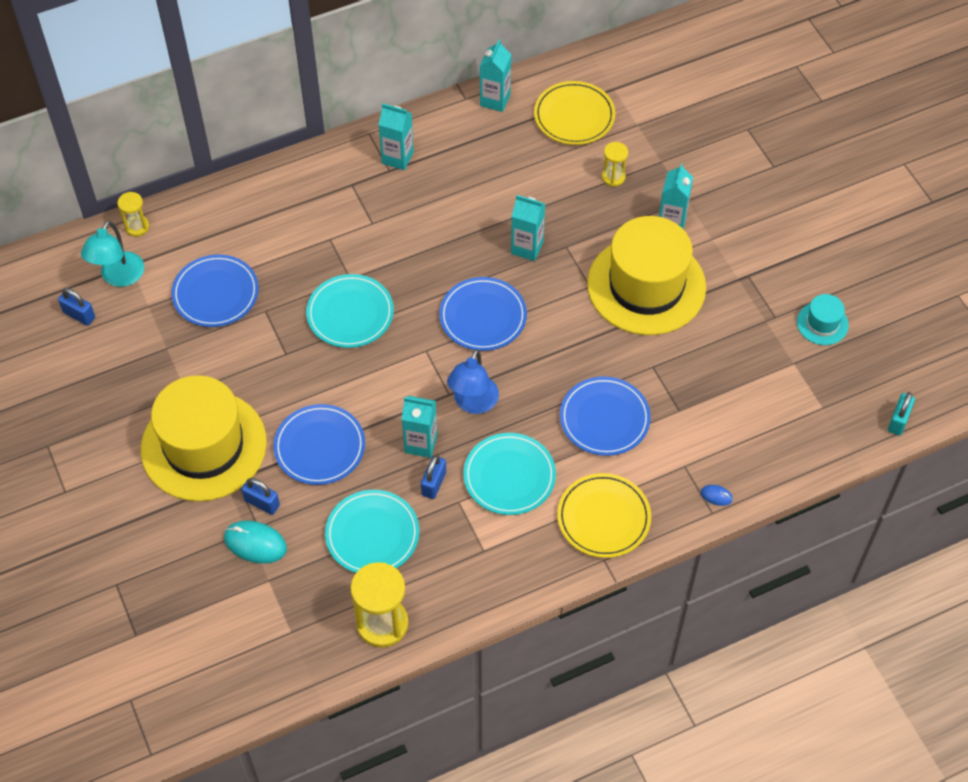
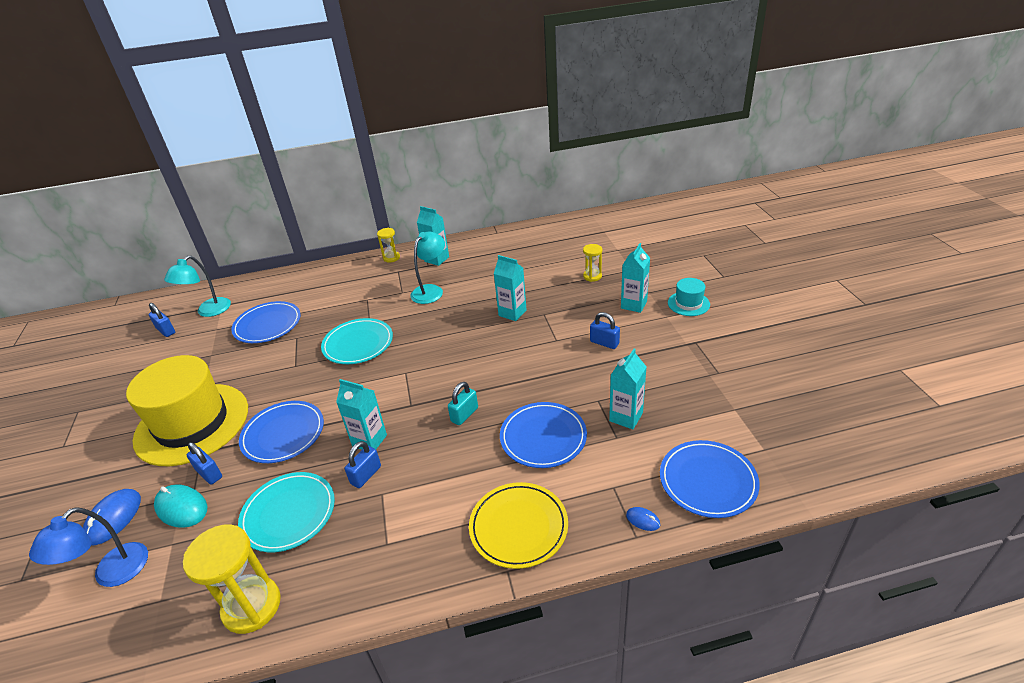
camera: 15 degrees right, 20 degrees down
yellow hourglass [117,192,149,237] -> yellow hourglass moved to [377,228,400,262]
blue plate [439,277,527,351] -> blue plate moved to [660,440,760,518]
blue lamp [447,349,499,414] -> blue lamp moved to [29,507,148,587]
turquoise plate [464,433,556,515] -> none
turquoise carton [480,39,511,112] -> turquoise carton moved to [609,348,647,429]
yellow plate [534,81,615,145] -> none
yellow hat [587,216,706,335] -> blue padlock [590,312,620,349]
turquoise hat [797,294,849,345] -> turquoise hat moved to [668,278,710,316]
turquoise padlock [888,392,915,435] -> turquoise padlock moved to [448,382,478,425]
none -> blue mouse [83,489,141,546]
none -> turquoise lamp [411,232,445,304]

